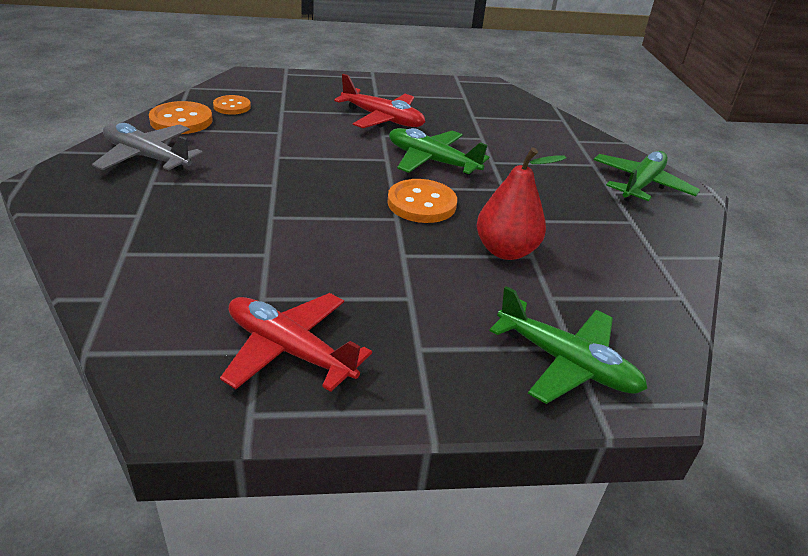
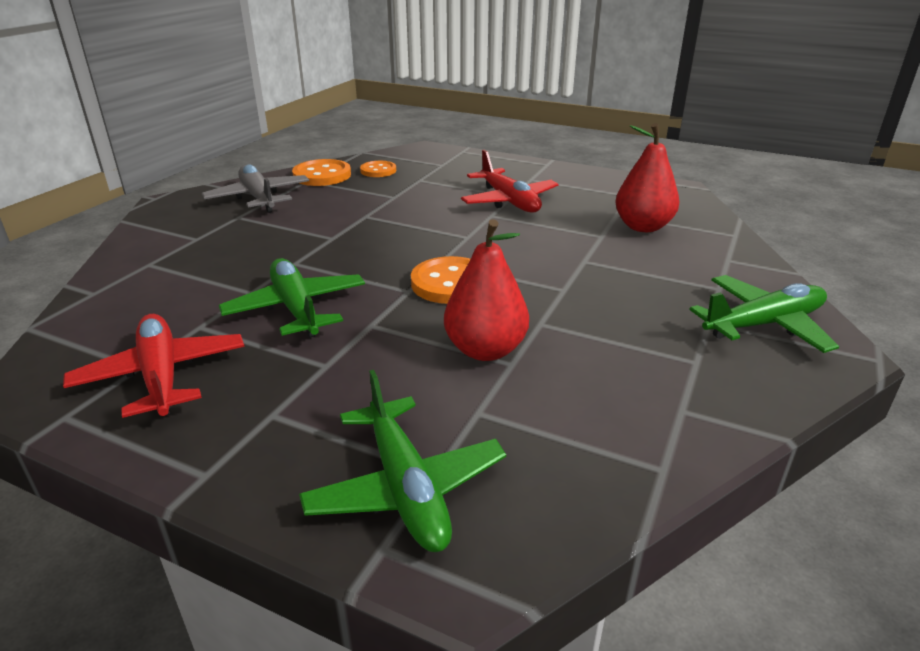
camera: 35 degrees right, 5 degrees down
green plane [389,128,489,176] -> green plane moved to [219,258,365,338]
none -> red pear [615,123,680,232]

